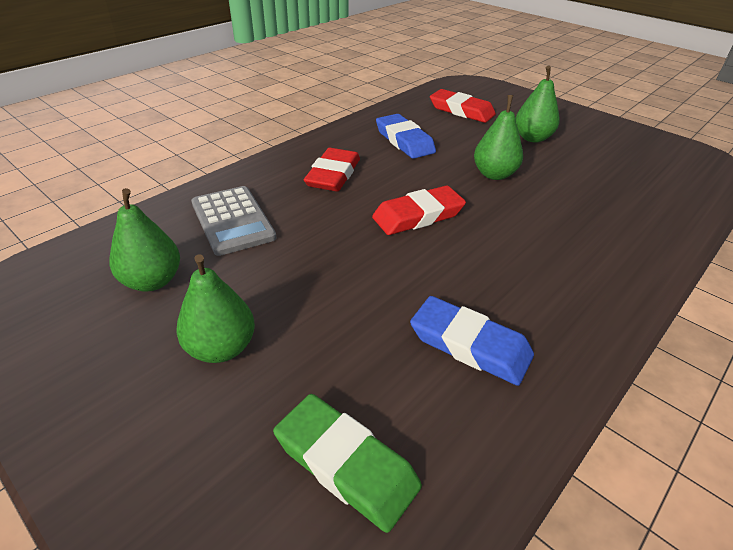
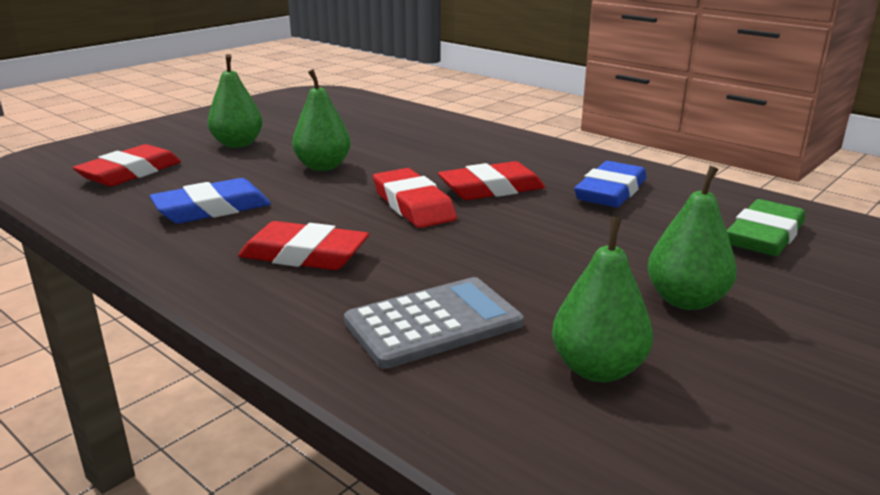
camera: 90 degrees left, 15 degrees down
none -> red eraser [438,161,545,200]

